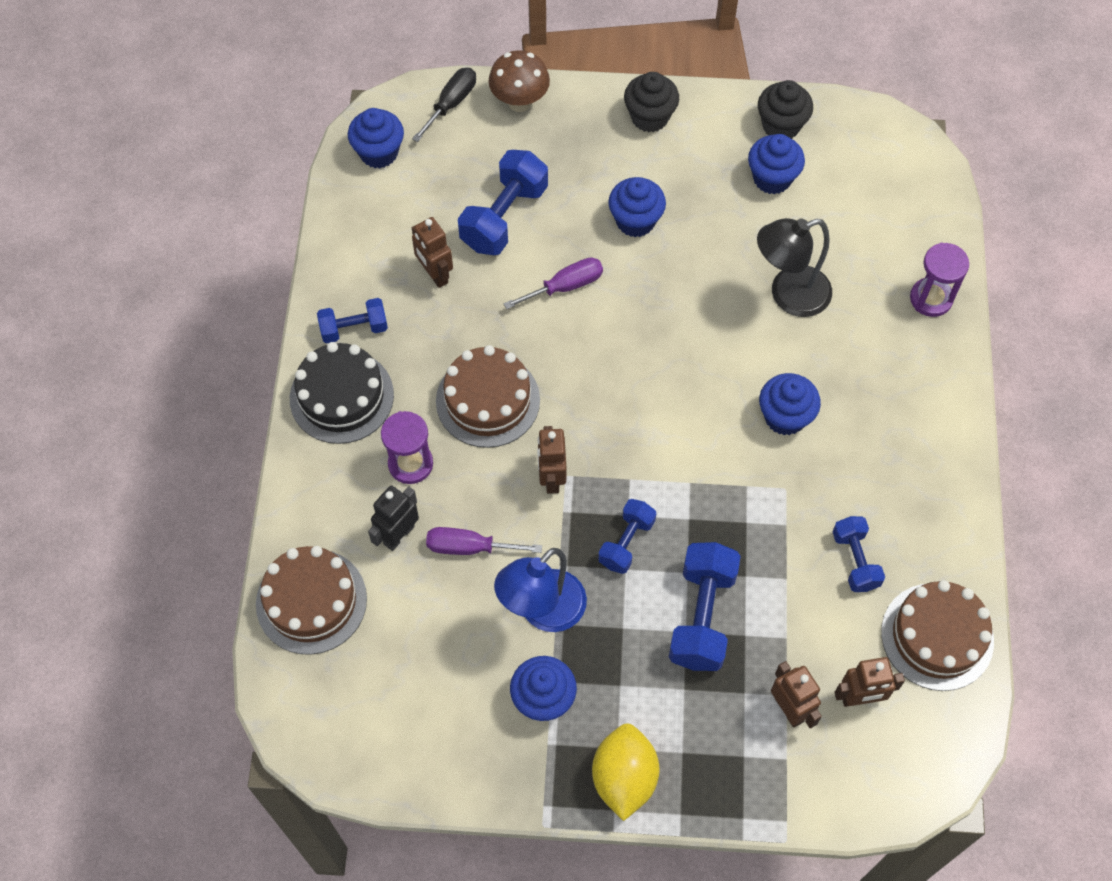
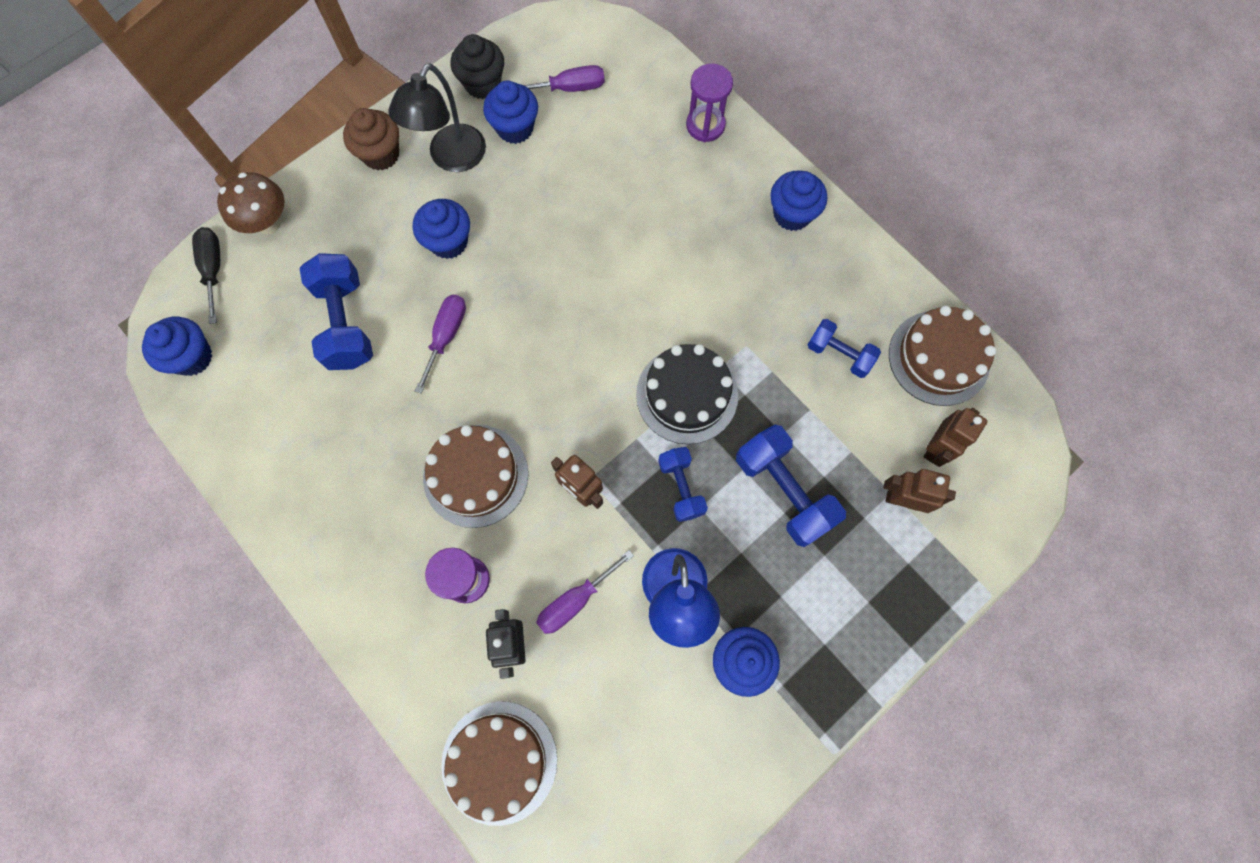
camera: 45 degrees left, 10 degrees up
black cake [290,342,394,444] -> black cake moved to [636,344,738,444]
blue dumbbell [317,298,388,343] -> none
brown robot [412,217,453,288] -> none
yellow lemon [592,723,660,821] -> none
black cupcake [624,72,679,132] -> brown cupcake [343,108,399,170]
black lamp [757,218,832,317] -> black lamp moved to [388,63,486,172]
blue cupcake [759,373,821,435] -> blue cupcake moved to [770,170,827,231]
none -> purple screwdriver [523,65,605,92]

